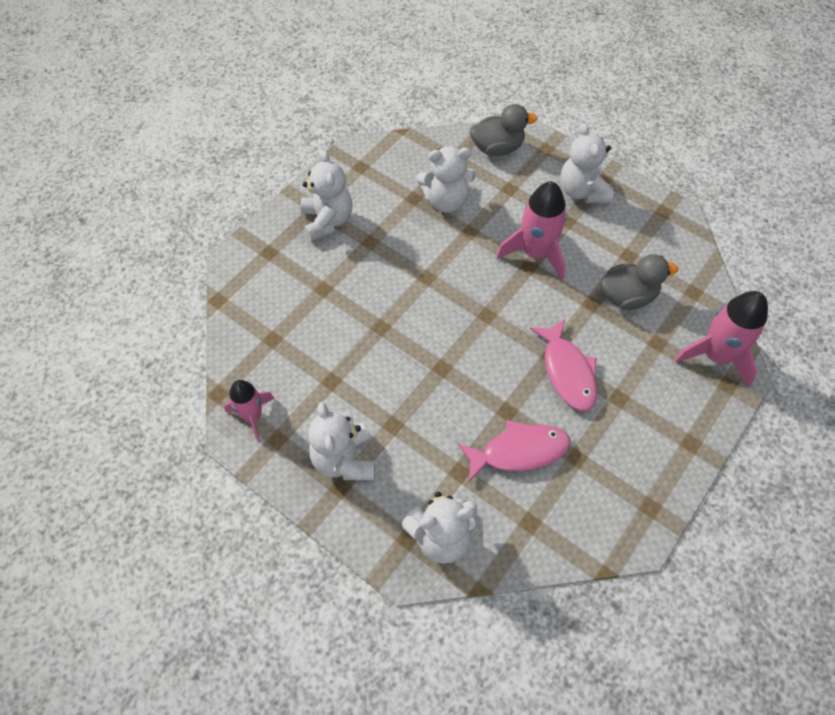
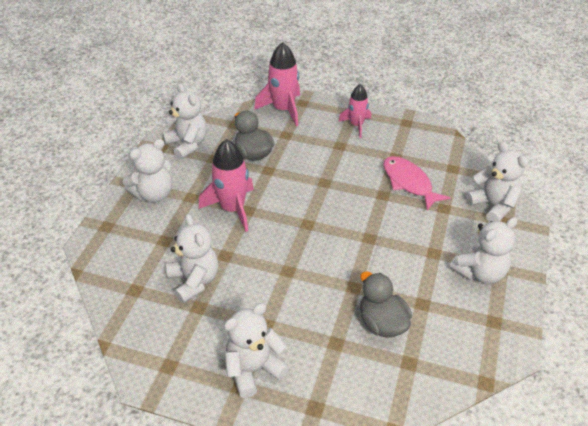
camera: 110 degrees left, 15 degrees down
pink rocket [224,380,274,442] -> pink rocket moved to [338,84,371,138]
grey duck [470,104,538,156] -> grey duck moved to [360,271,412,338]
pink fish [530,319,598,411] -> none
none -> white teddy bear [163,83,207,160]

